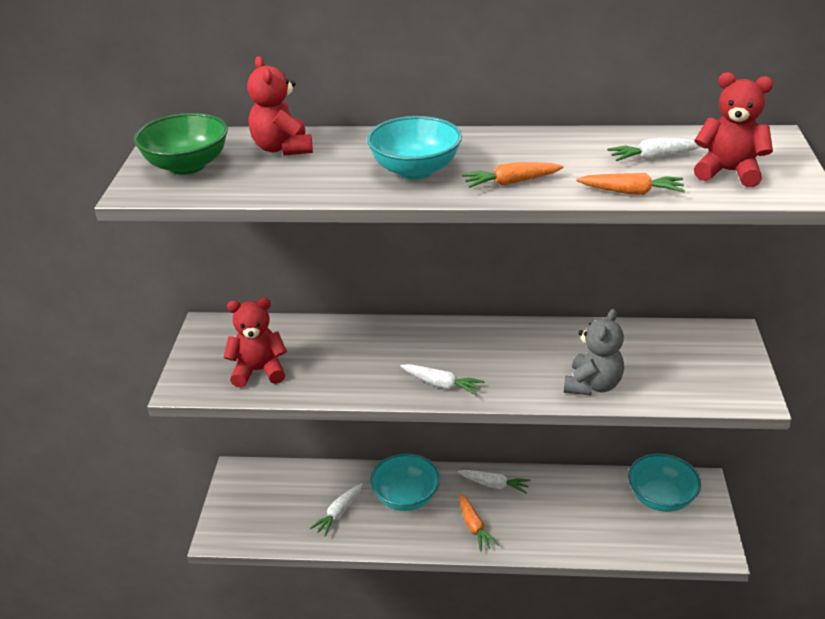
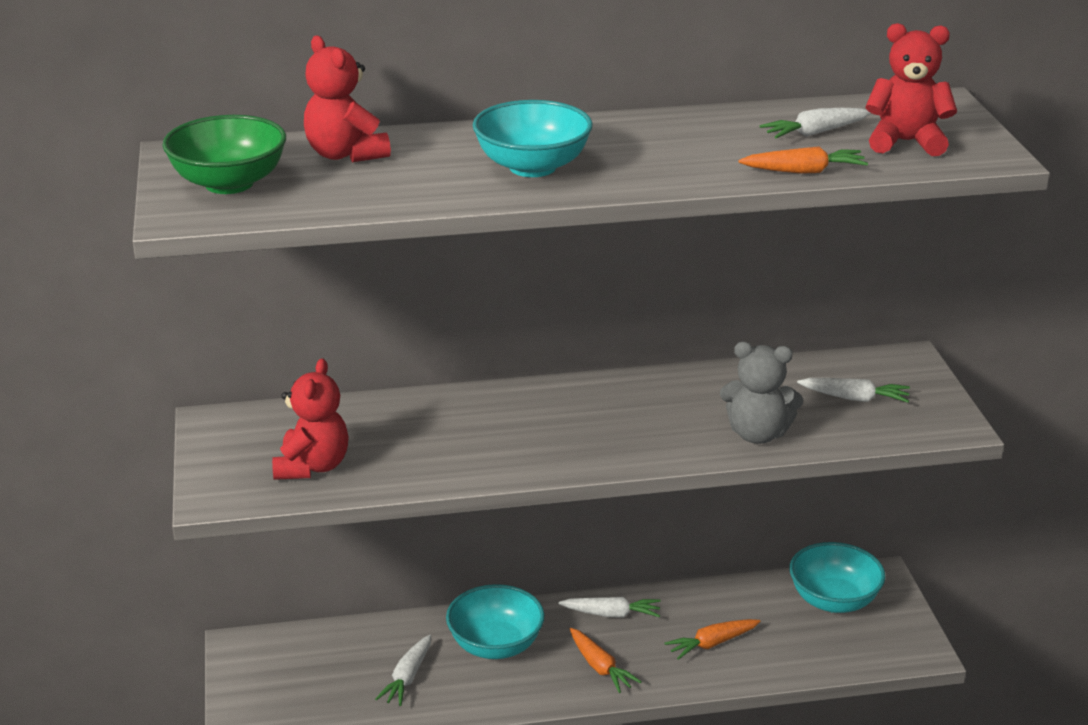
camera: 15 degrees left, 5 degrees down
red teddy bear [223,298,287,387] -> red teddy bear turned 120 degrees clockwise [272,358,349,480]
white carrot [400,364,485,396] -> white carrot moved to [797,378,910,403]
orange carrot [462,162,564,188] -> orange carrot moved to [664,619,761,660]
grey teddy bear [564,309,624,396] -> grey teddy bear turned 90 degrees clockwise [720,342,803,444]

